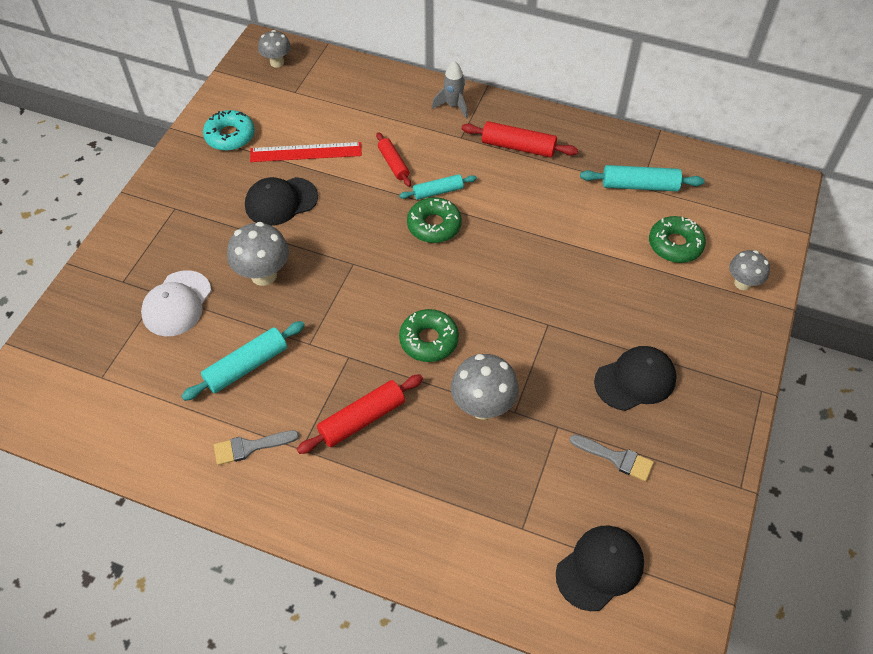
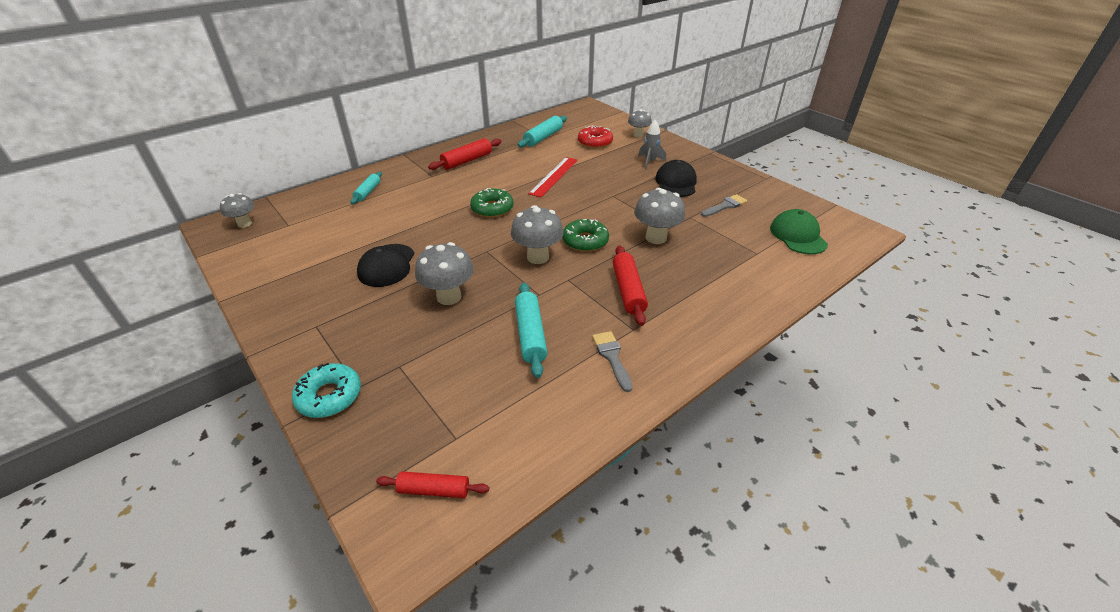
camera: 60 degrees left, 15 degrees down
white cap [141,270,211,336] -> none
turquoise donut [203,110,255,151] -> turquoise donut moved to [292,363,361,418]
grey brush [214,430,299,465] -> grey brush turned 150 degrees clockwise [592,331,633,392]
red ruler [250,142,362,162] -> red ruler moved to [528,157,578,197]
red rolling pin [376,132,411,187] -> red rolling pin moved to [376,471,489,498]
turquoise rolling pin [399,174,477,200] -> turquoise rolling pin moved to [350,172,382,204]
grey rocket [432,61,468,119] -> grey rocket moved to [638,120,666,169]
black cap [556,526,644,611] -> green cap [770,209,828,254]
green donut [649,216,706,263] -> red donut [578,125,613,148]
none -> grey mushroom [511,205,564,264]

